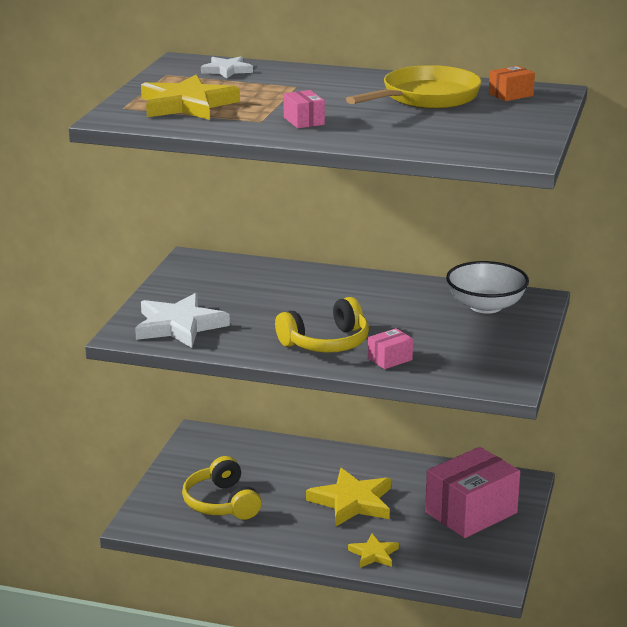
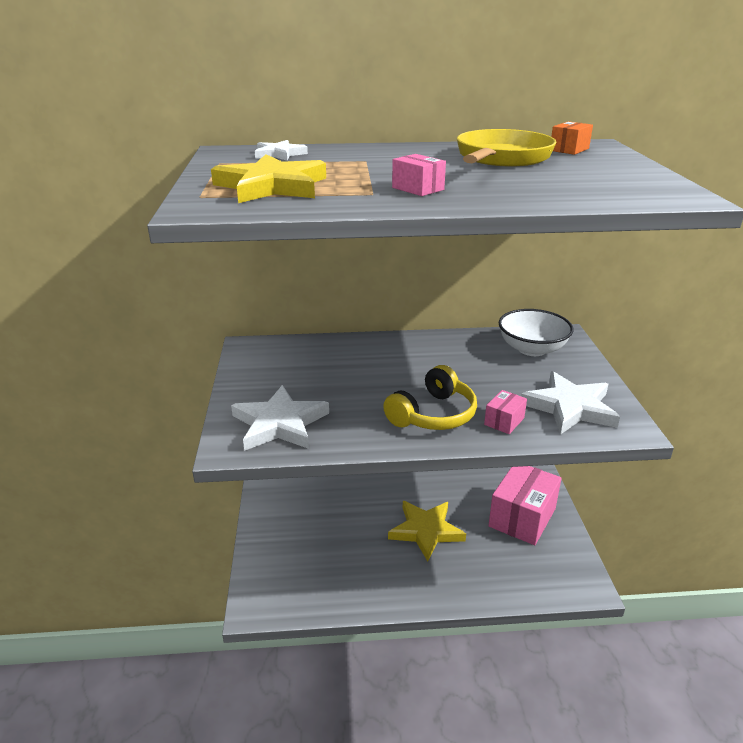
camera: 20 degrees left, 5 degrees up
yellow headphones [182,456,261,520] -> none
yellow star [348,534,399,568] -> none
none -> white star [521,371,620,435]

